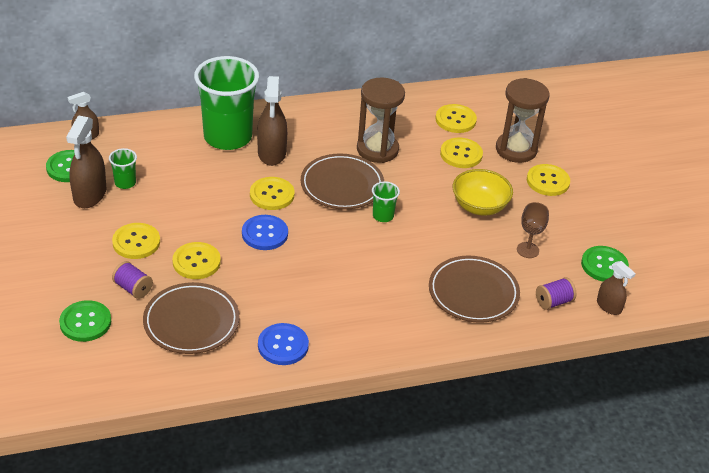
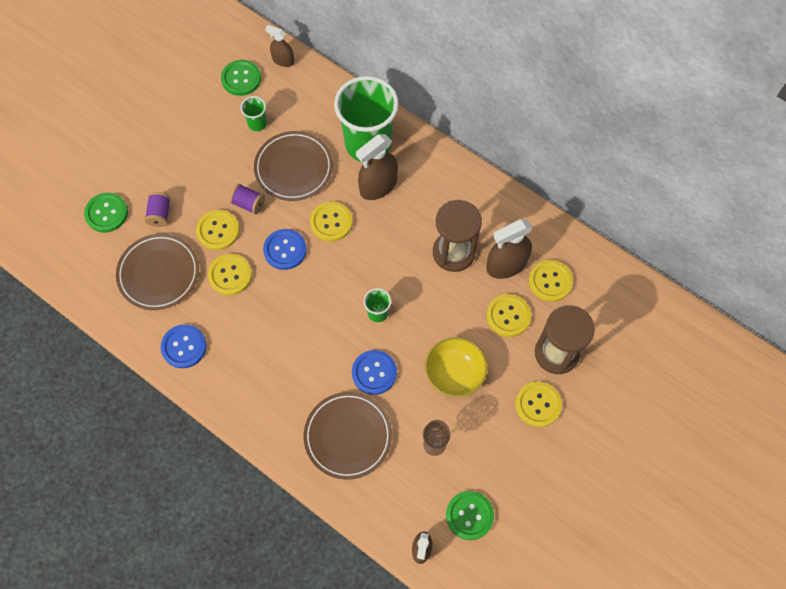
camera: 55 degrees right, 25 degrees up
brown spray bottle [66,116,106,208] -> brown spray bottle moved to [486,219,533,279]
yellow button [112,223,160,259] -> yellow button moved to [208,254,252,295]
brown plate [301,153,384,210] -> brown plate moved to [254,131,333,201]
purple spool [536,277,576,310] -> purple spool moved to [230,184,265,214]
none -> blue button [352,350,397,395]

